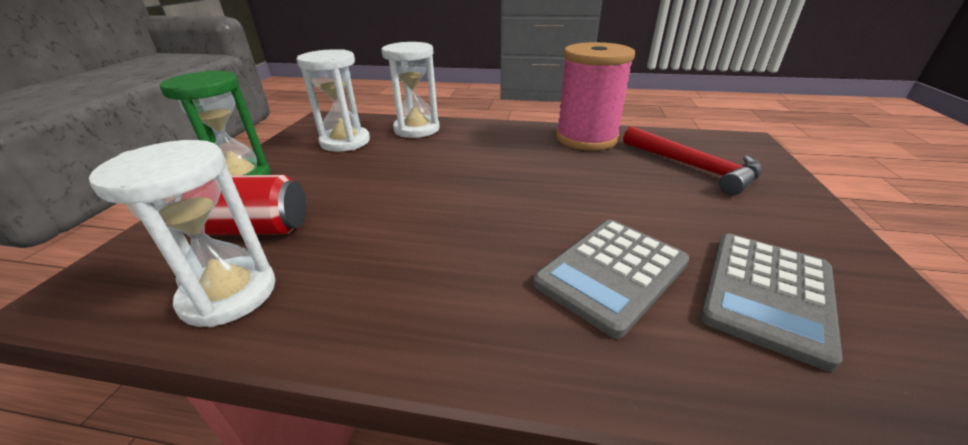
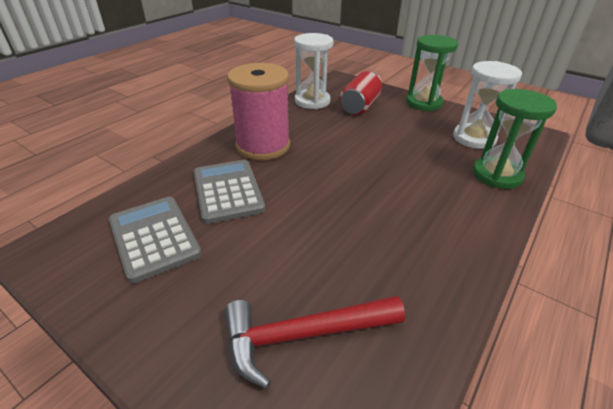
camera: 115 degrees right, 5 degrees up
white hourglass [381,42,440,138] -> green hourglass [473,89,557,189]
pink spool [556,42,635,150] -> pink spool moved to [227,63,290,160]

